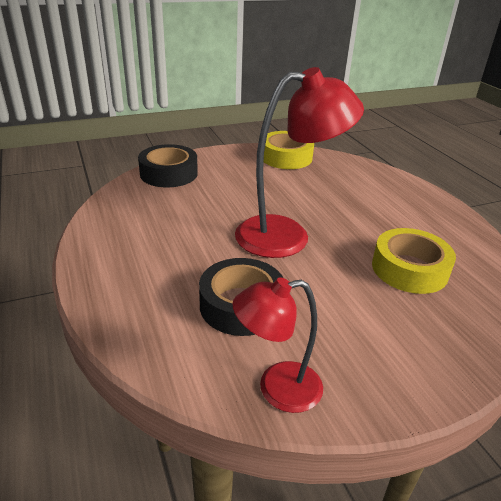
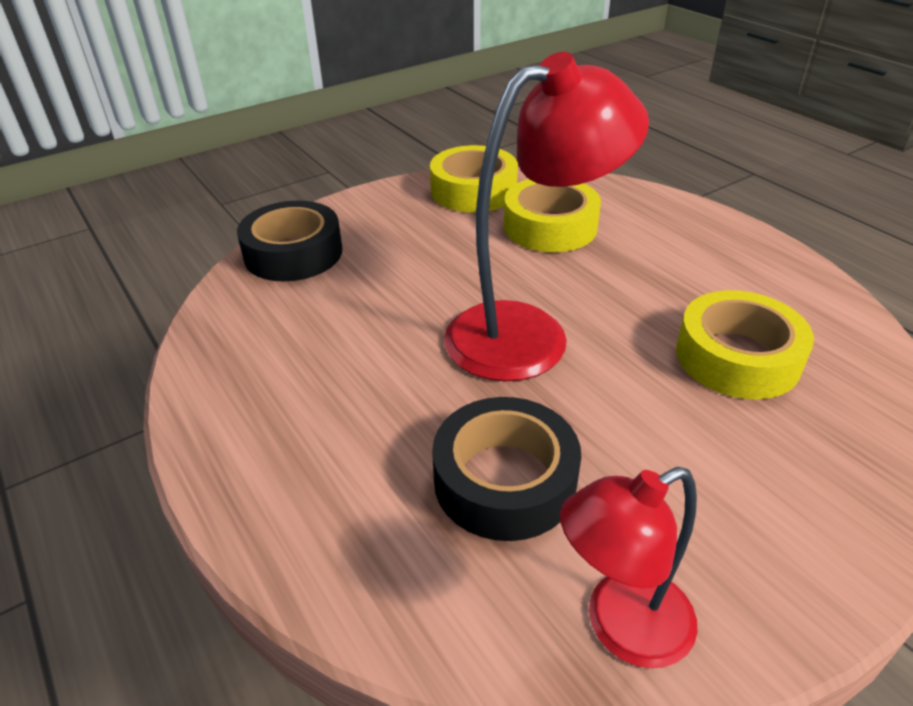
camera: 10 degrees left, 5 degrees up
none -> yellow tape [504,179,601,252]

